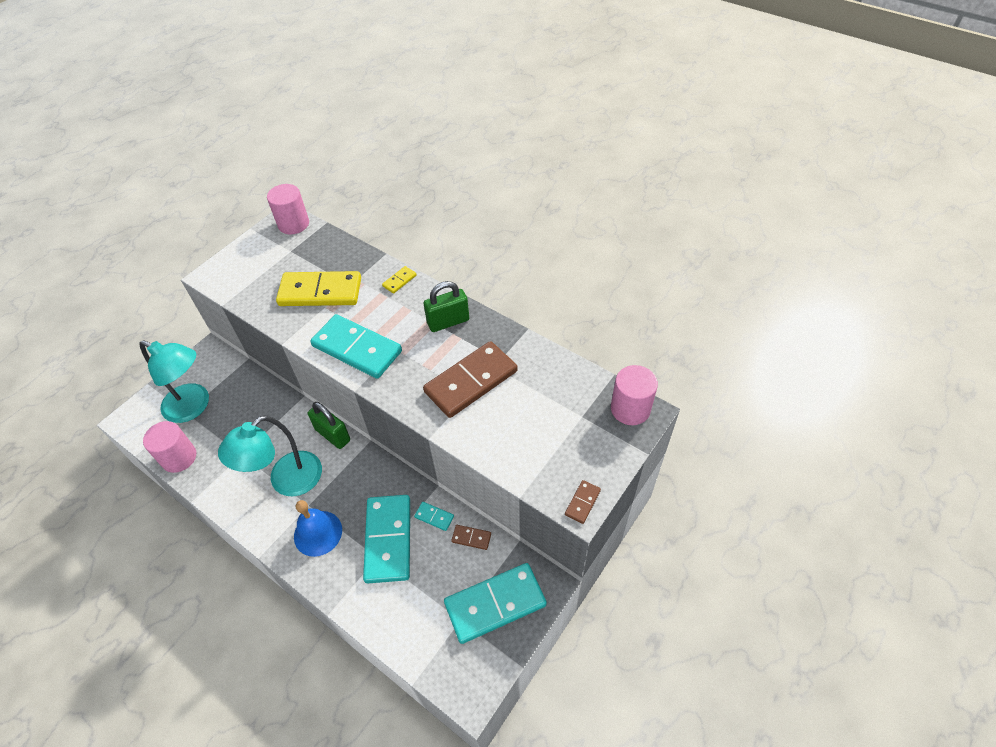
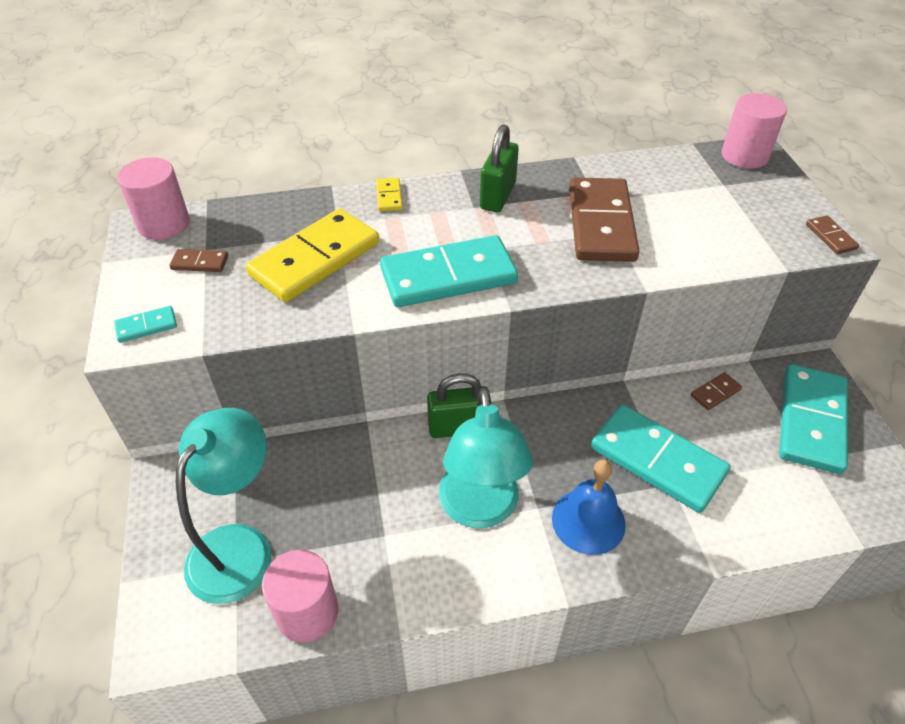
camera: 50 degrees left, 5 degrees down
turquoise lamp [139,340,209,423] -> turquoise lamp turned 45 degrees counterclockwise [176,408,272,604]
turquoise domino [414,502,454,531] -> turquoise domino moved to [114,306,177,343]
none -> brown domino [169,249,228,272]

